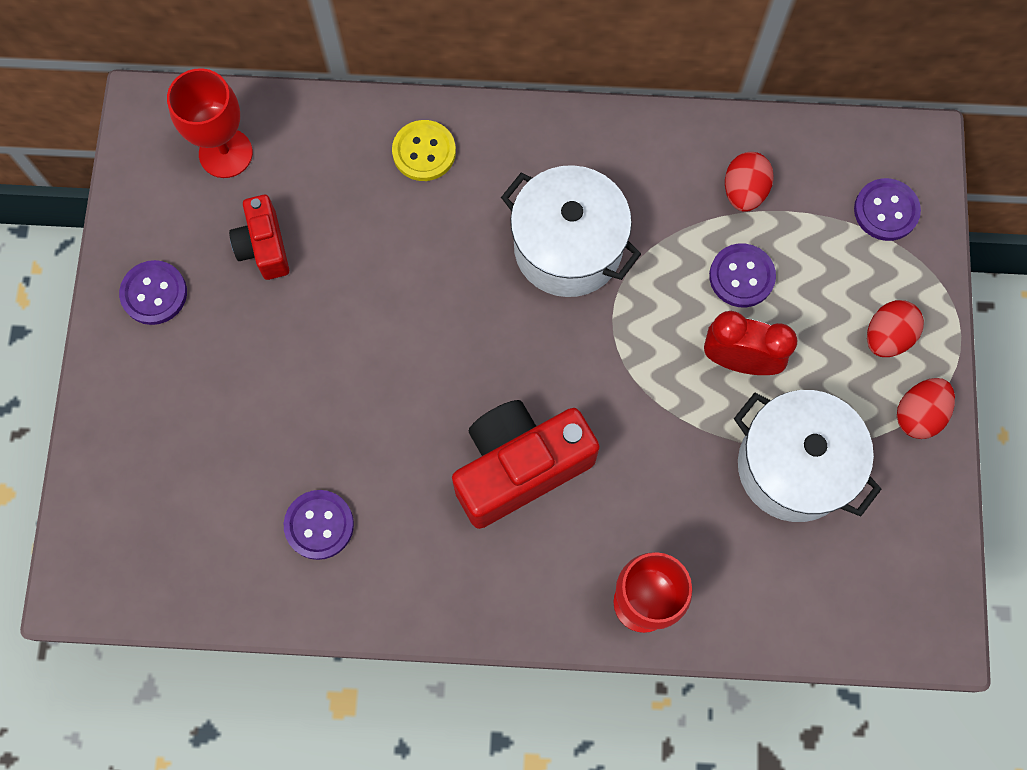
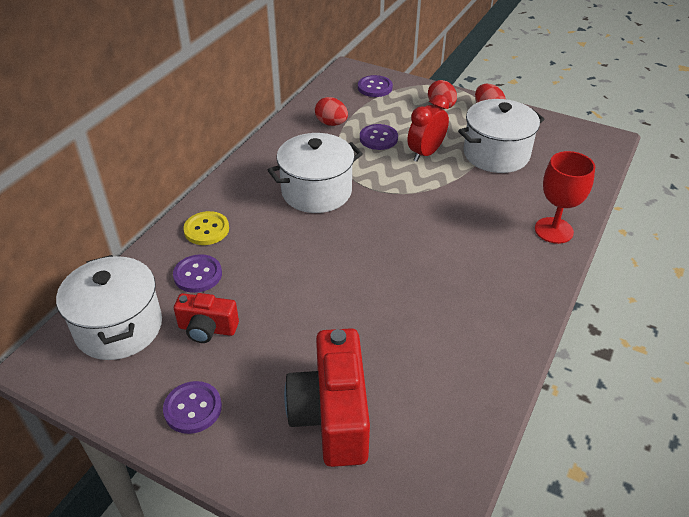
camera: 65 degrees left, 30 degrees down
red goblet [167,68,253,178] -> white pot [56,255,162,360]
purple button [284,490,354,560] -> purple button moved to [173,254,222,293]
red camera [452,400,600,529] -> red camera moved to [284,328,370,467]

